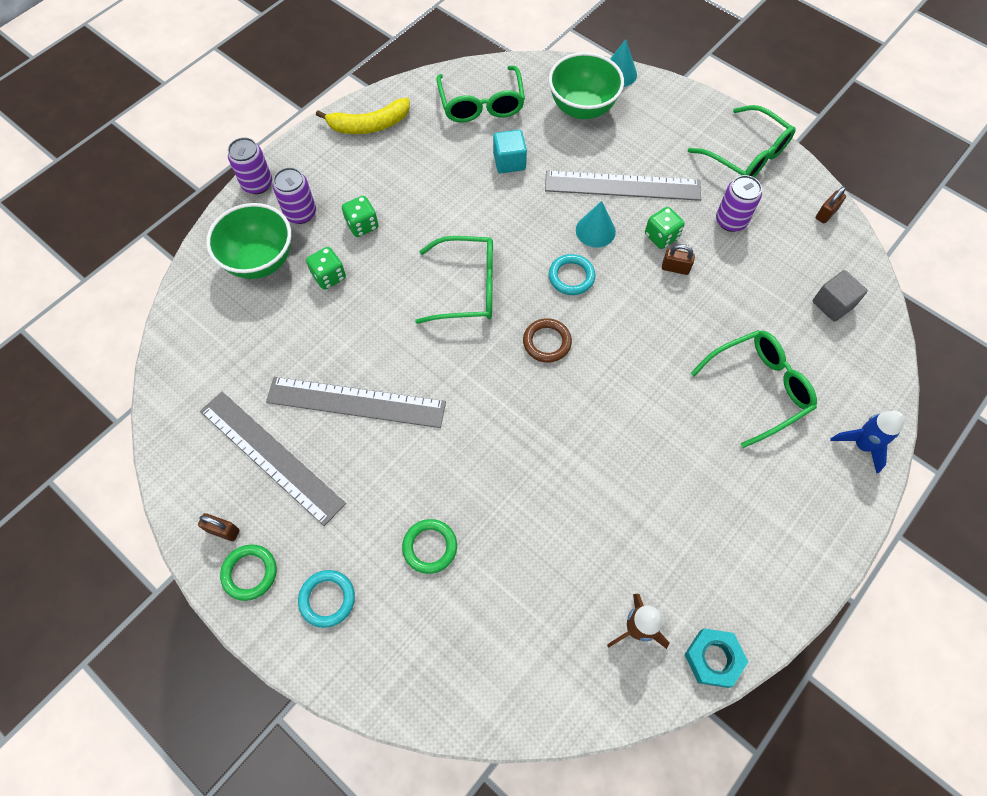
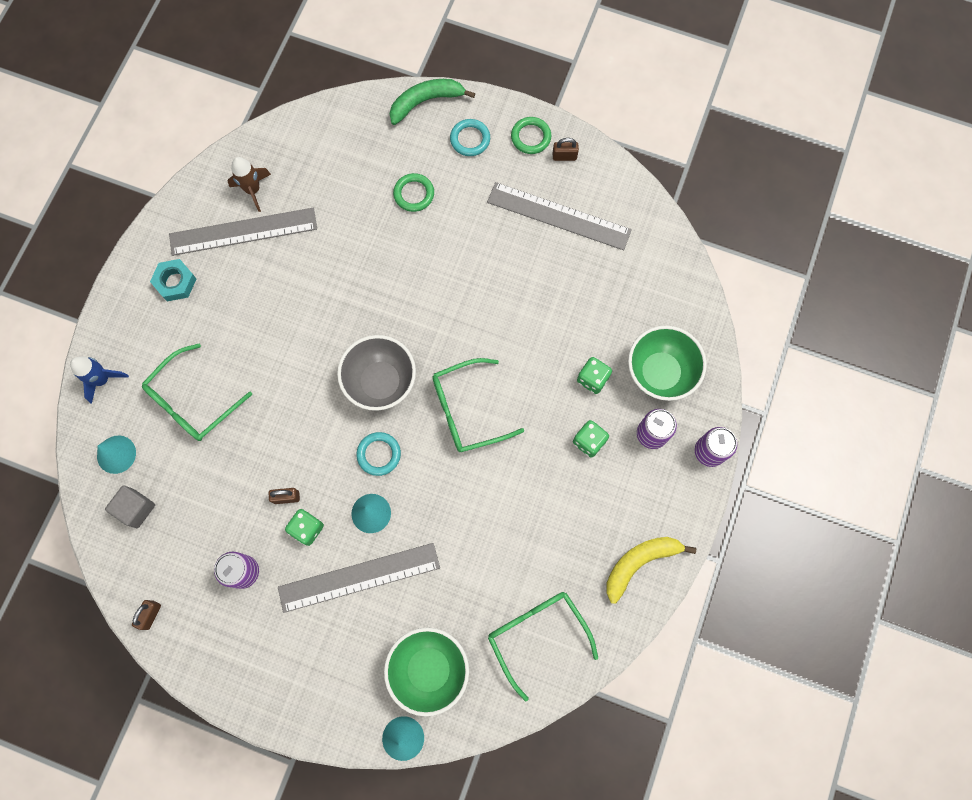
camera: 160 degrees right, 10 degrees up
grey ruler [266,377,446,428] -> grey ruler moved to [169,208,317,256]
turquoise cube [493,130,527,174] -> none
brown ring [523,318,572,363] -> grey bowl [337,335,416,411]
turquoise nut [684,628,748,688] -> turquoise nut moved to [150,259,197,301]
green glasses [688,105,796,177] -> none
none -> turquoise cone [97,436,136,474]
none -> green banana [390,79,475,125]

